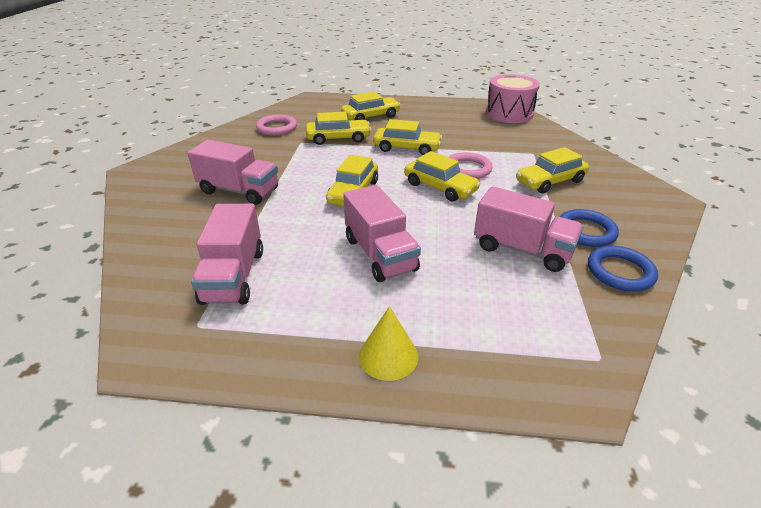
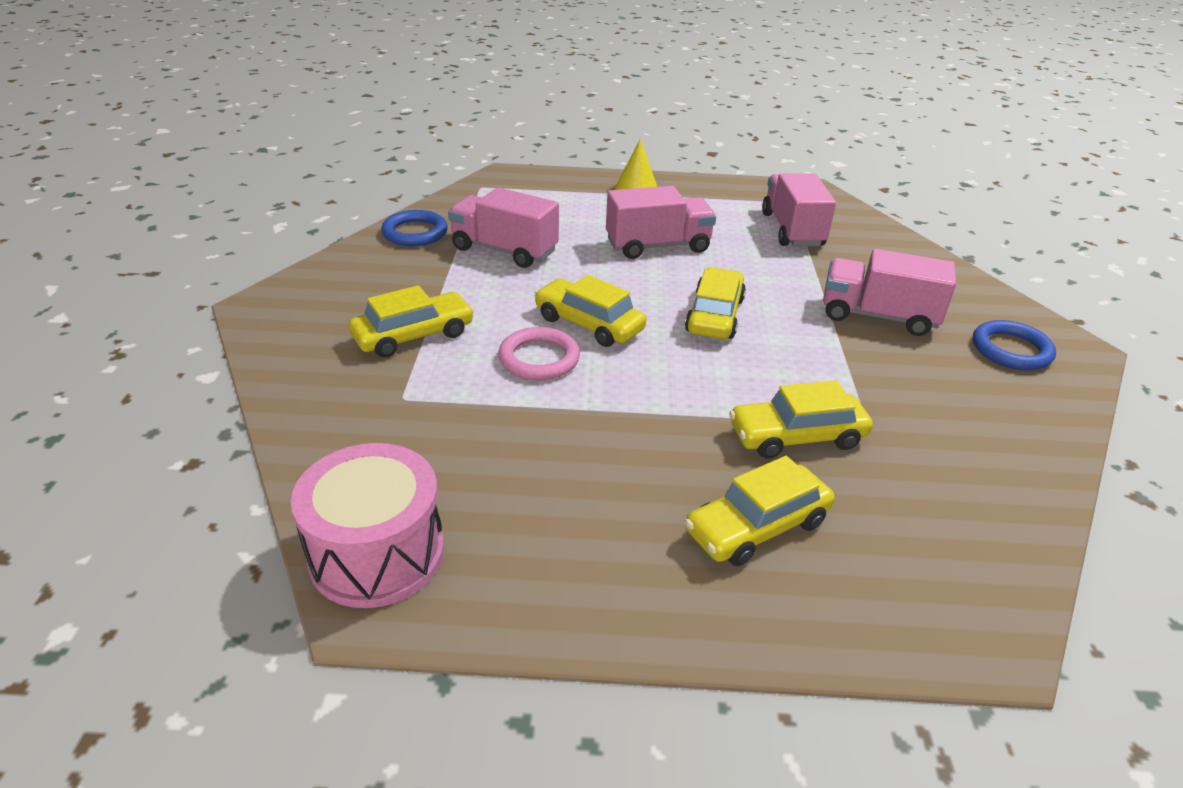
camera: 175 degrees right, 0 degrees up
pink ring [256,115,297,135] -> none
pink truck [343,185,421,282] -> pink truck turned 105 degrees clockwise [606,186,716,259]
yellow car [373,119,442,155] -> none
blue ring [560,209,619,247] -> blue ring moved to [973,320,1056,370]

